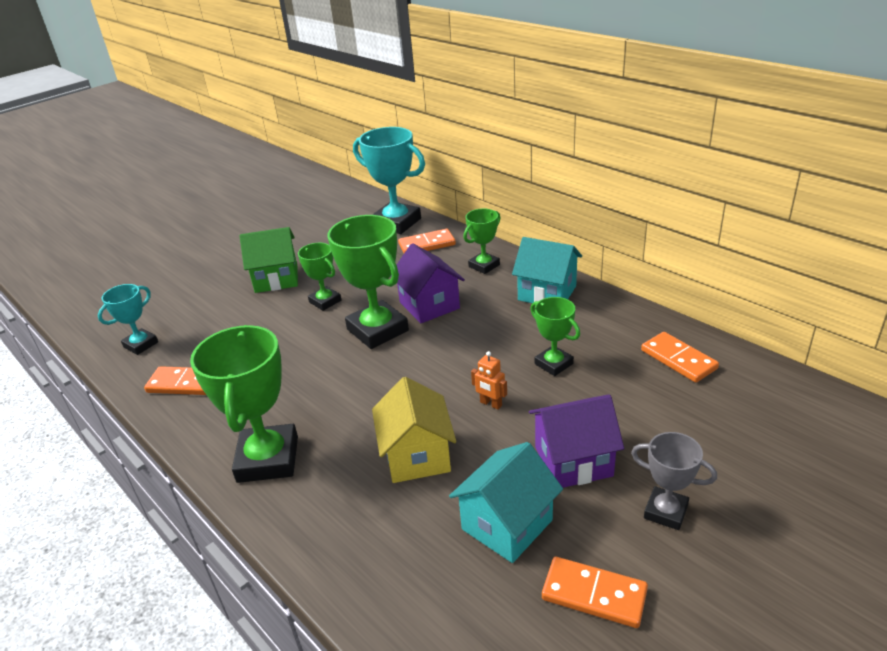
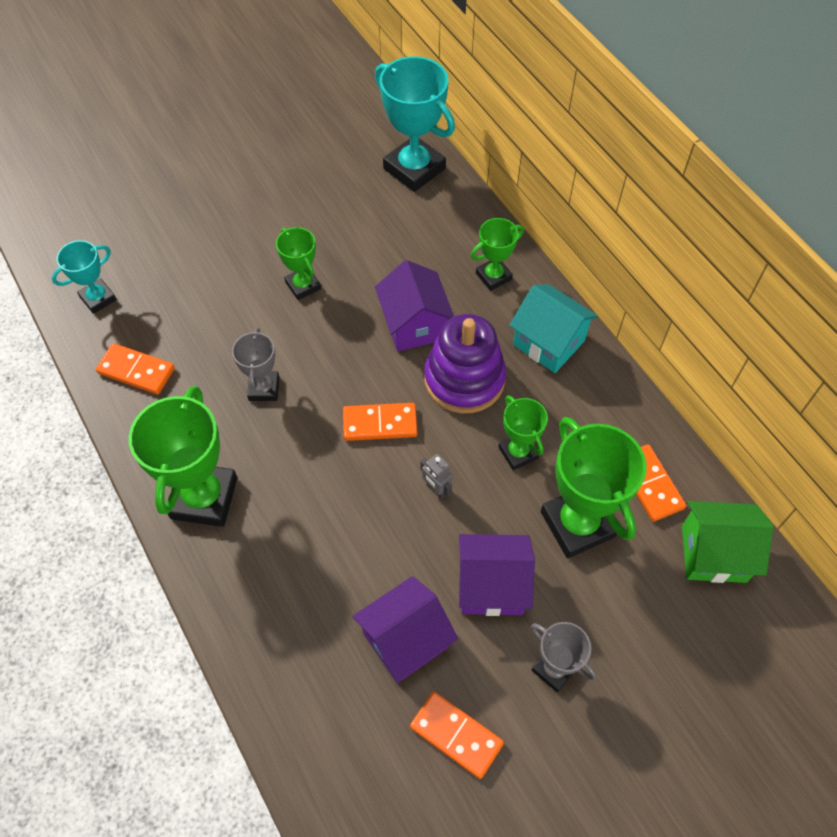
camera: 10 degrees right, 25 degrees up
green house [240,227,298,293] -> green house moved to [682,501,774,583]
green trophy [327,215,409,349] -> green trophy moved to [541,417,647,558]
yellow house [372,377,456,483] -> none
orange domino [398,229,456,253] -> orange domino moved to [343,403,417,441]
turquoise house [449,442,563,563] -> purple house [353,576,458,683]
orange robot [471,351,507,410] -> grey robot [420,454,452,499]
none -> grey trophy [232,328,279,401]
none -> purple stacking toy [424,314,506,414]

